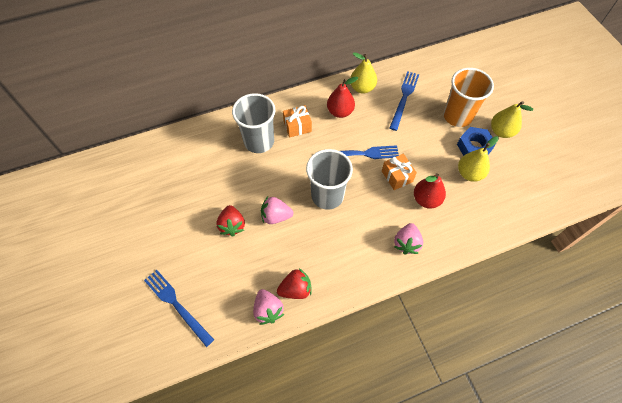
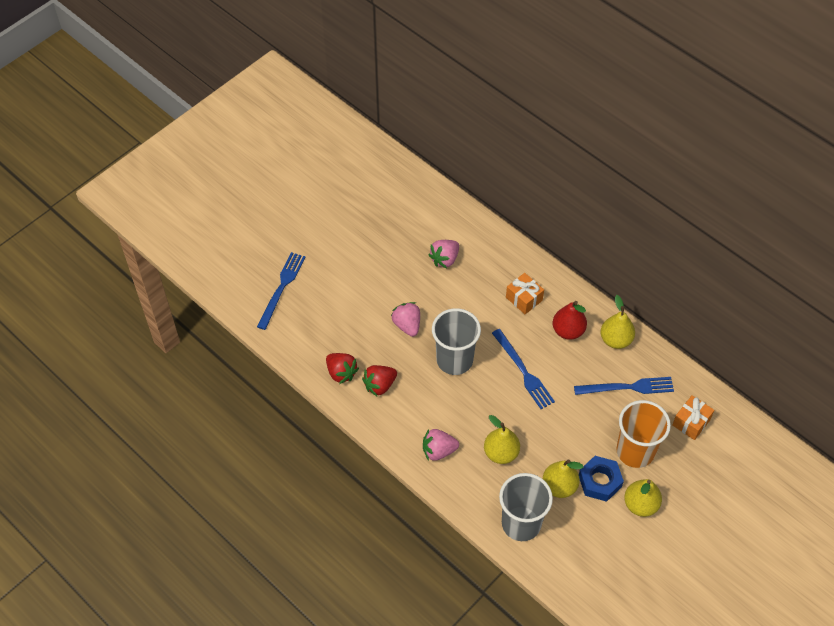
camera: 65 degrees right, 5 degrees down
red strawberry [216,205,245,237] -> red strawberry moved to [362,365,397,396]
grey cup [232,93,275,153] -> grey cup moved to [499,473,553,541]
pink strawberry [253,289,284,325] -> pink strawberry moved to [428,240,459,268]
orange gift [382,154,417,190] -> orange gift moved to [672,395,714,440]
red pear [414,173,446,209] -> yellow pear [484,415,520,464]

